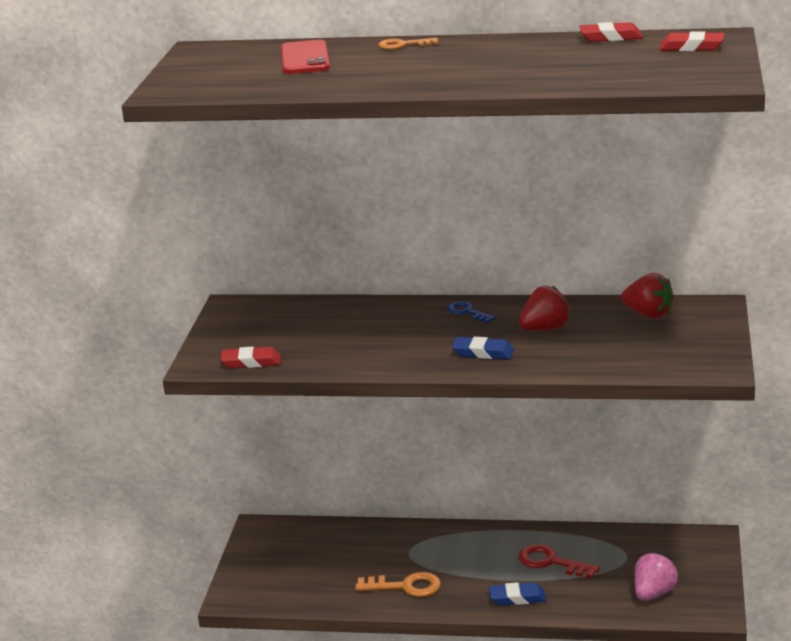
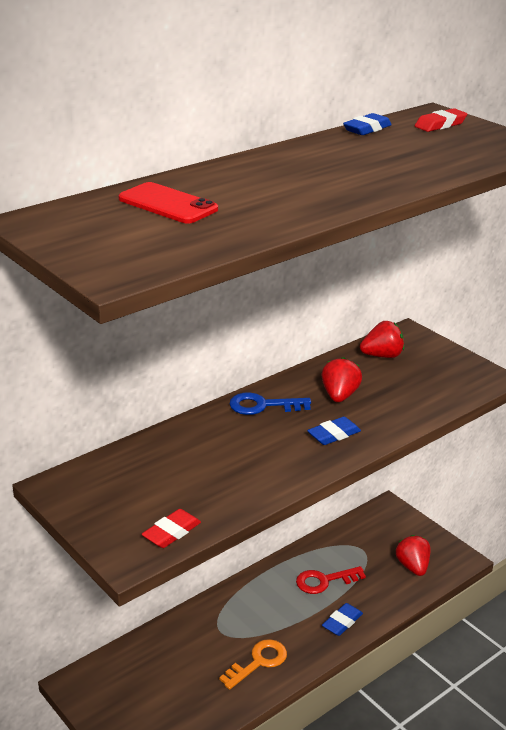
camera: 50 degrees left, 5 degrees up
orange key [379,38,438,49] -> none
blue key [447,301,495,323] -> blue key [230,392,311,415], size x1.57
red eraser [580,22,643,42] -> blue eraser [343,113,392,135]
pink strawberry [634,552,678,601] -> red strawberry [396,535,431,576]

